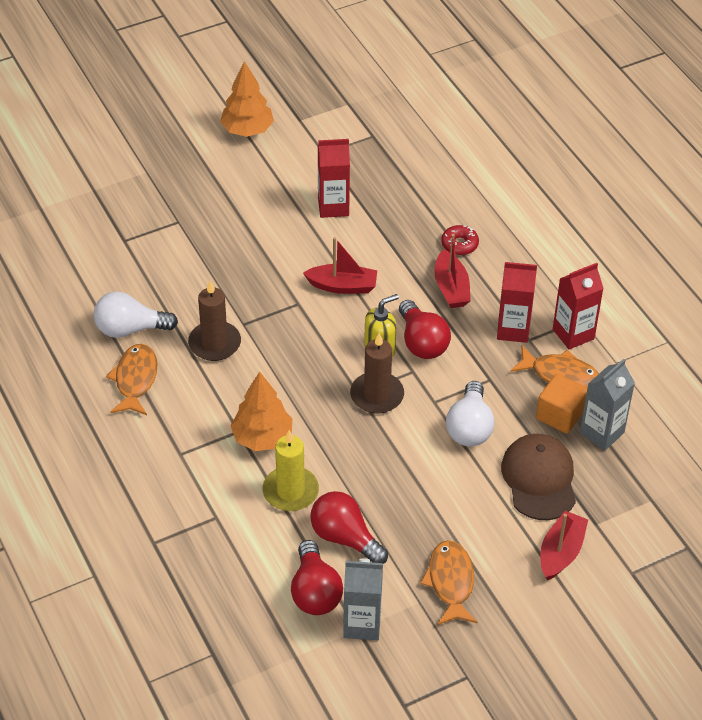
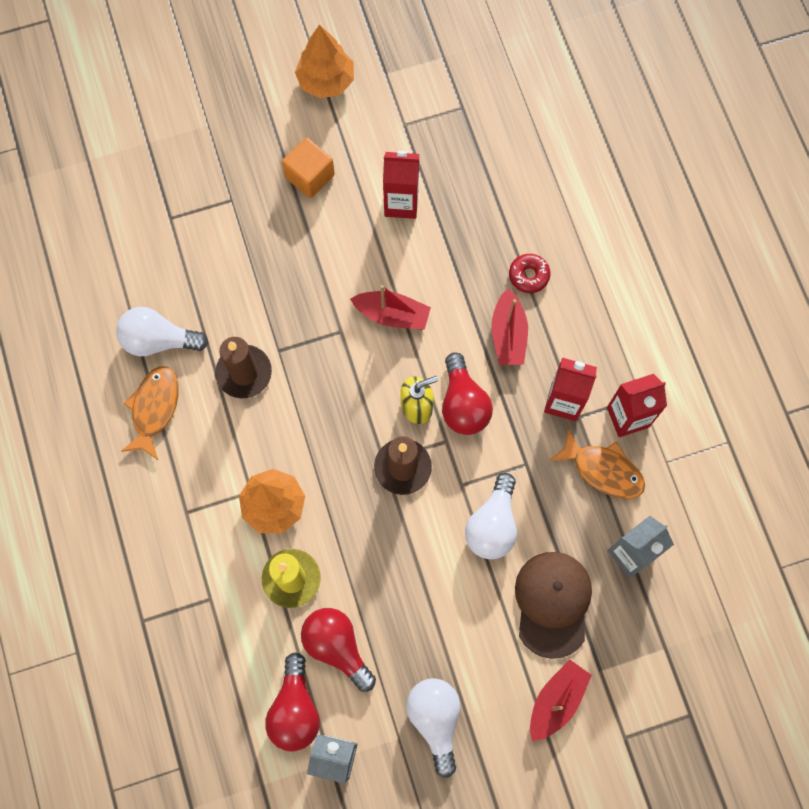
camera: 10 degrees right, 25 degrees up
orange fish [420,540,478,625] -> white light bulb [406,678,460,778]
orange cube [536,374,587,434] -> orange cube moved to [282,138,335,198]

